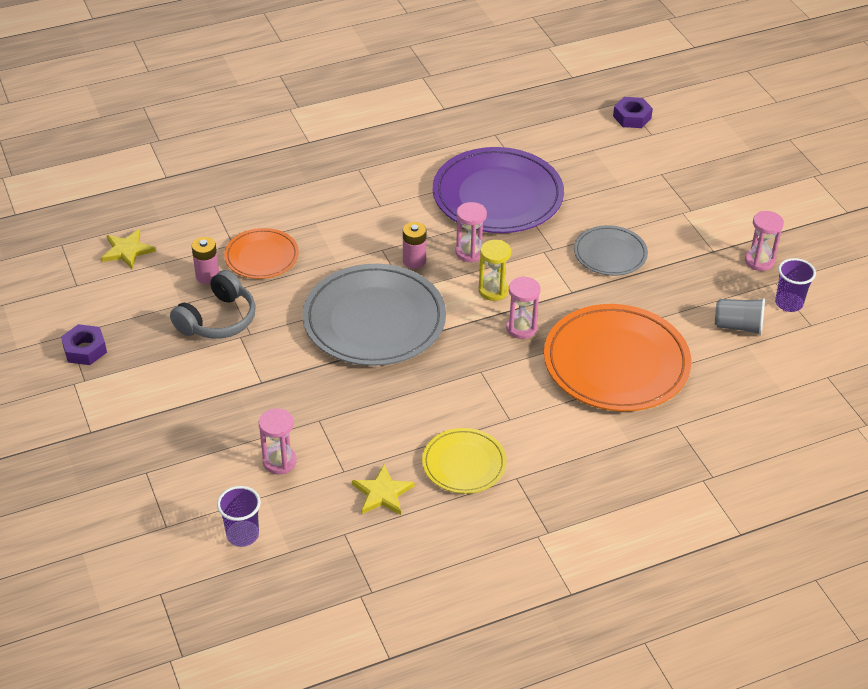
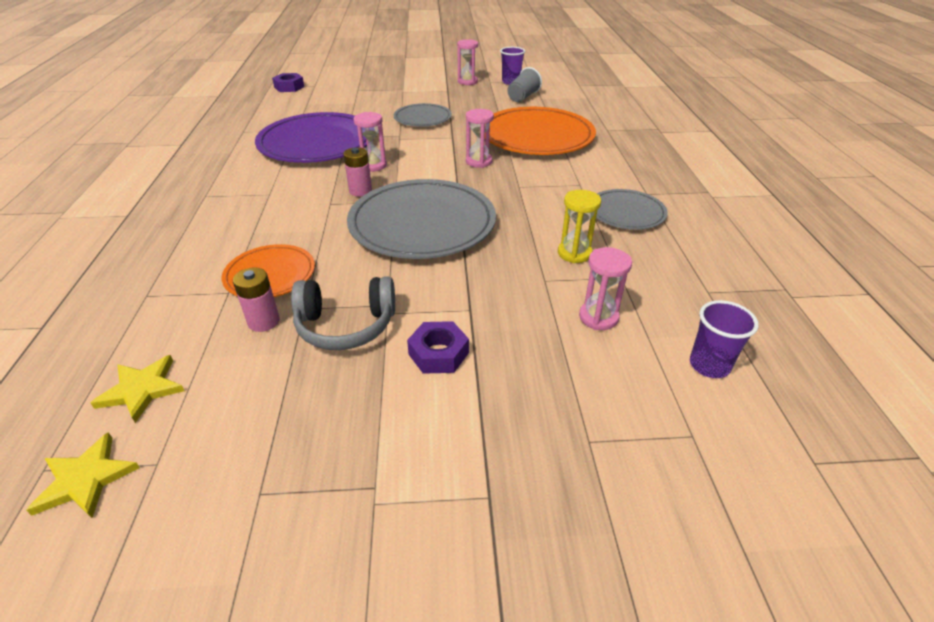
camera: 70 degrees left, 5 degrees down
purple nut [61,324,107,365] -> purple nut moved to [407,321,469,374]
grey headphones [170,270,256,338] -> grey headphones turned 120 degrees clockwise [291,276,395,350]
yellow star [352,465,414,515] -> yellow star moved to [26,432,140,518]
yellow plate [422,428,507,494] -> grey plate [596,189,668,230]
yellow hourglass [479,240,511,301] -> yellow hourglass moved to [558,190,601,263]

